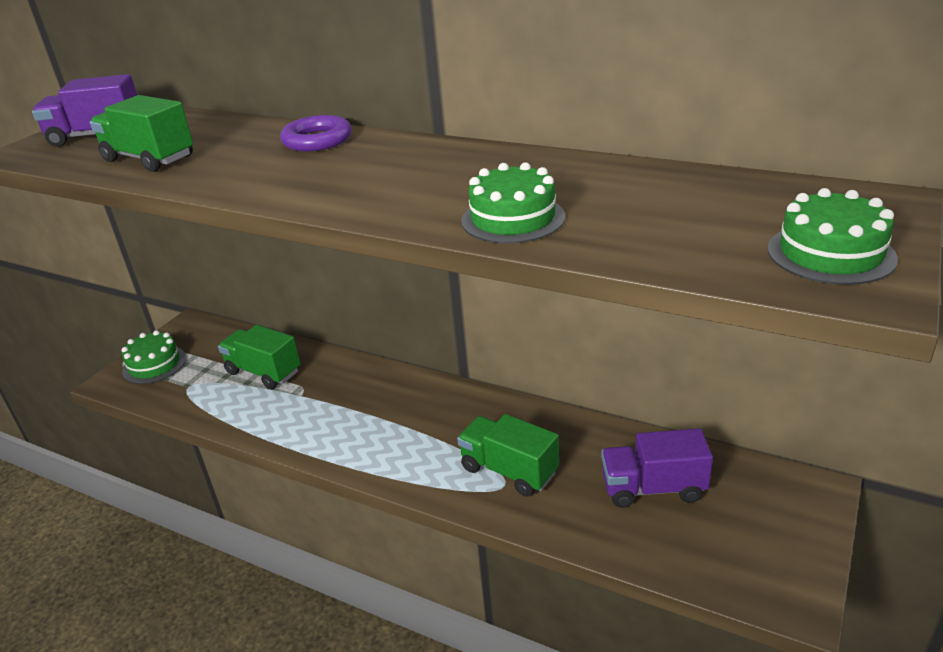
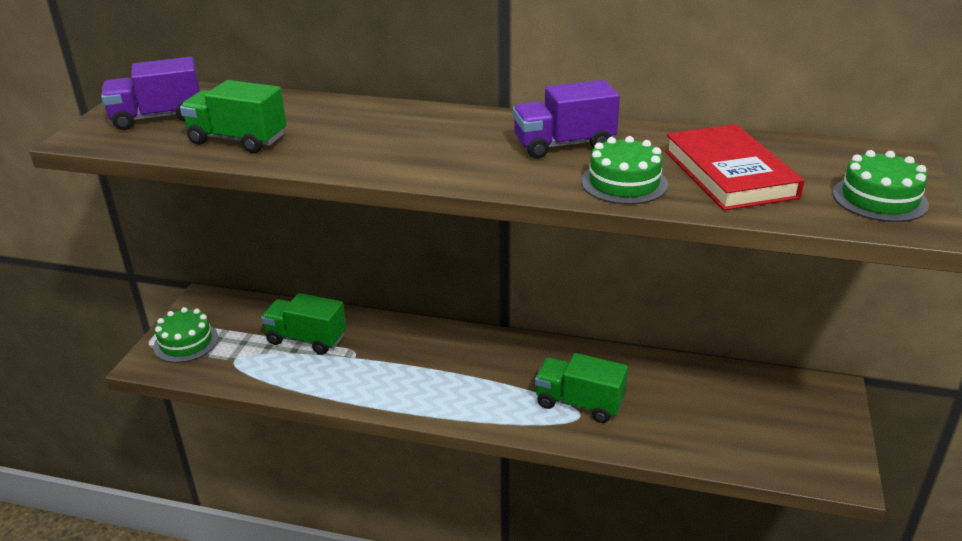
camera: 15 degrees left, 0 degrees up
purple ring [280,115,352,151] -> none
purple truck [601,428,713,508] -> purple truck moved to [513,80,620,159]
none -> red book [665,124,804,211]

